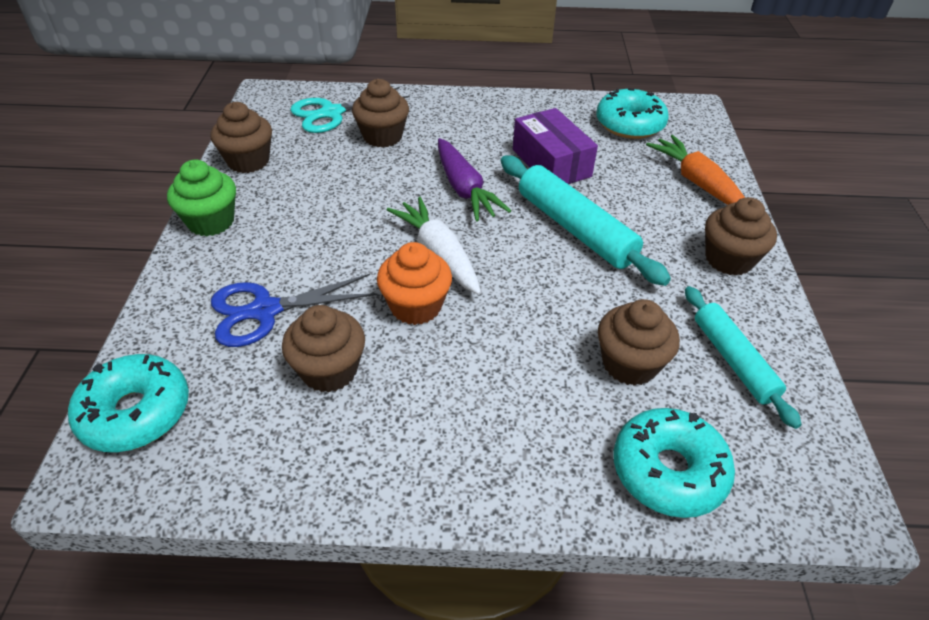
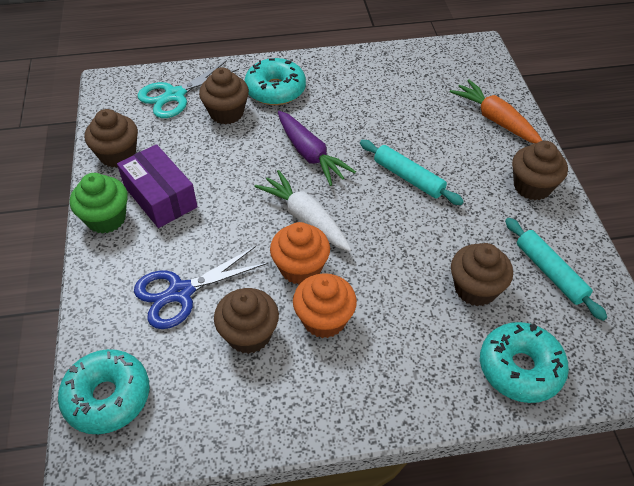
camera: 10 degrees left, 5 degrees up
turquoise rolling pin [501,155,671,286] -> turquoise rolling pin [360,140,464,205], size x0.66
purple box [513,108,598,184] -> purple box moved to [117,144,198,228]
turquoise donut [596,88,669,139] -> turquoise donut moved to [244,58,306,105]
none -> orange cupcake [293,273,357,338]

